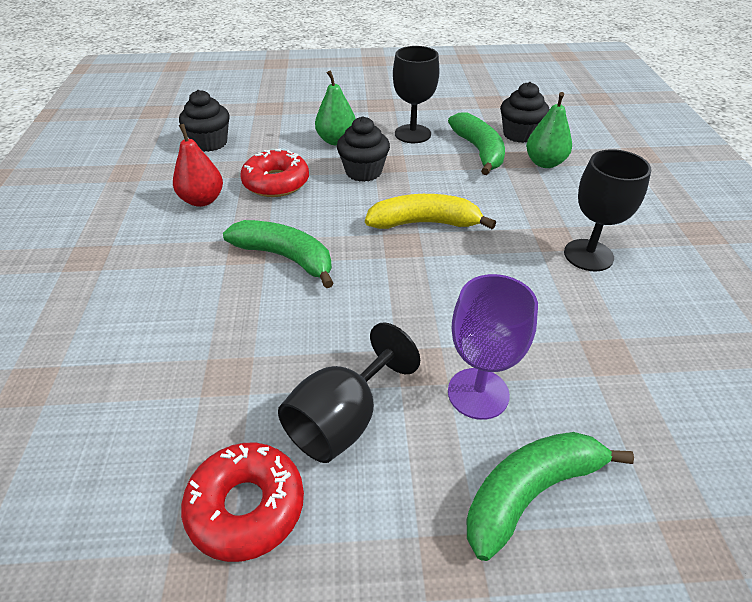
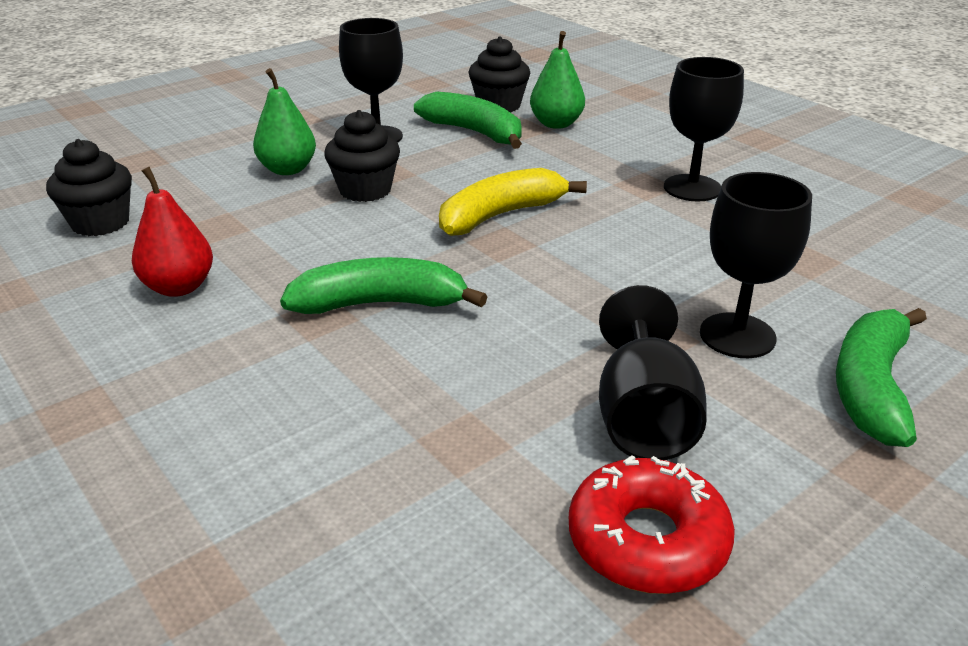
camera: 35 degrees left, 10 degrees down
red donut [240,148,309,197] -> none
purple goblet [448,274,538,420] -> black goblet [700,172,812,358]

